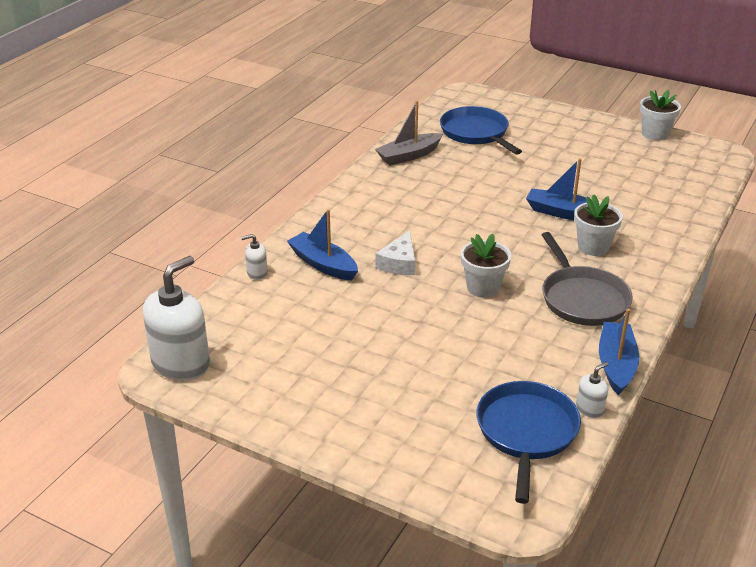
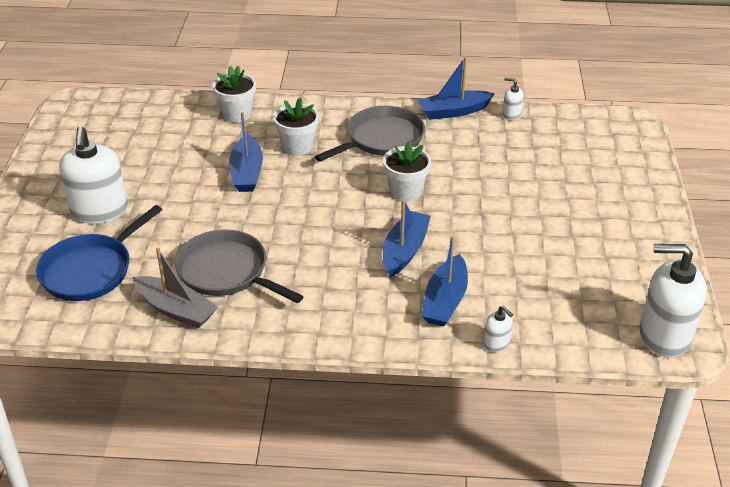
camera: 115 degrees left, 5 degrees up
white cheese [376,230,416,275] -> blue boat [383,199,431,277]
blue pan [476,381,581,504] -> none
white flower pot [640,90,681,140] -> white flower pot moved to [212,66,256,123]
none -> white soap dispenser [59,126,128,224]
none -> grey pan [175,229,304,303]

